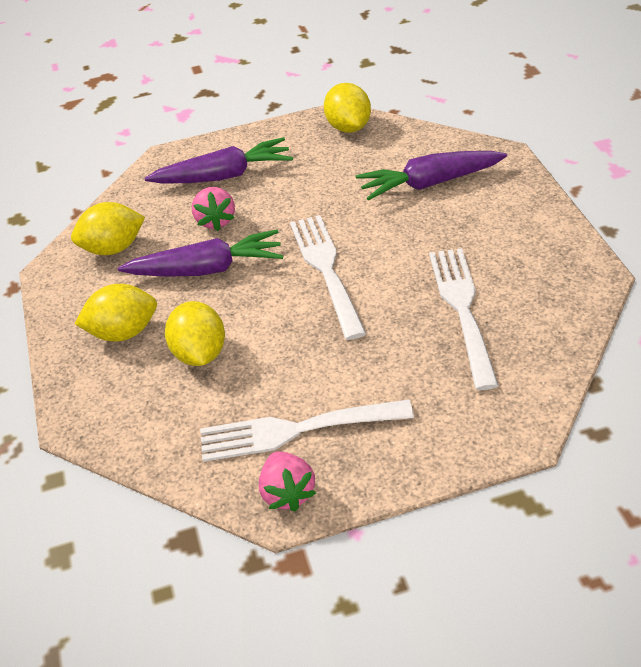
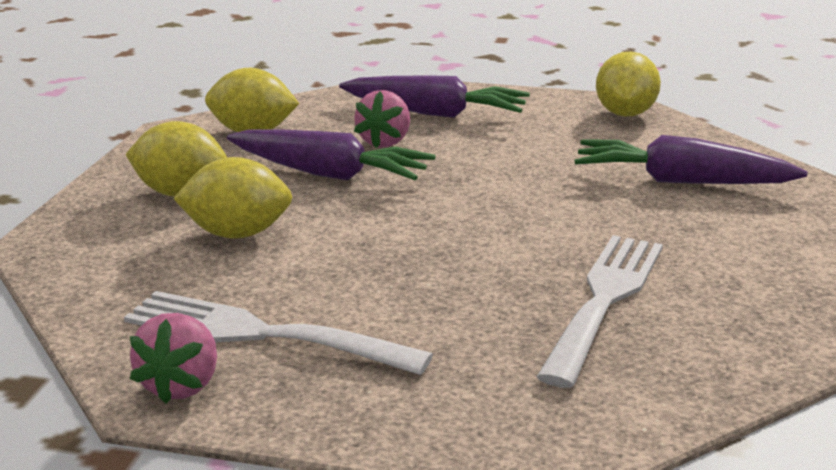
camera: 25 degrees right, 20 degrees down
yellow lemon [165,301,225,366] -> yellow lemon turned 75 degrees clockwise [173,157,292,239]
white fork [290,215,366,340] -> none

